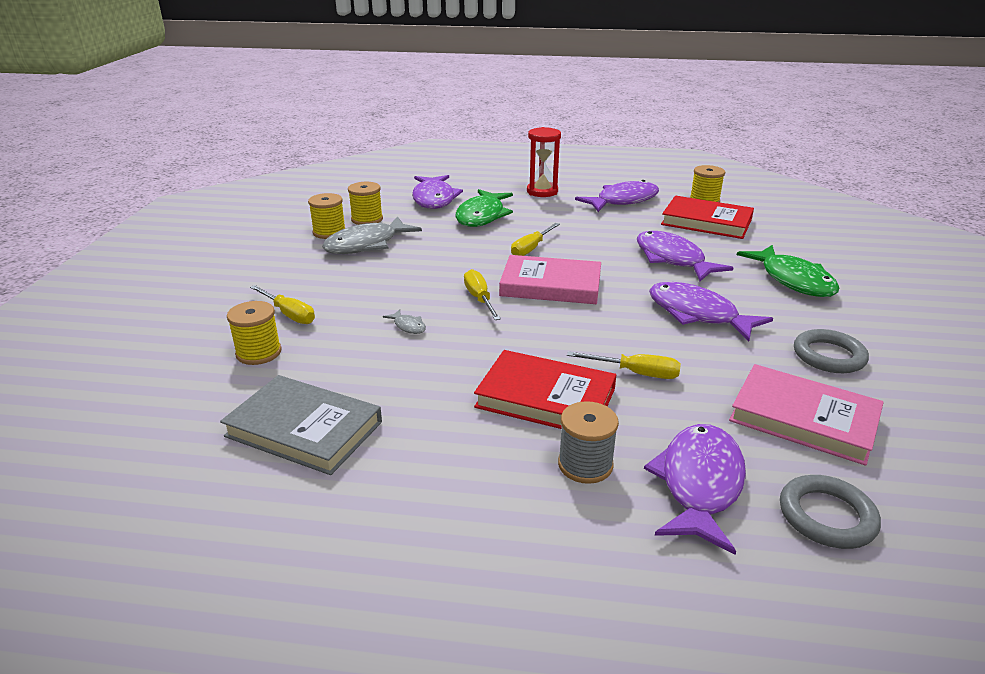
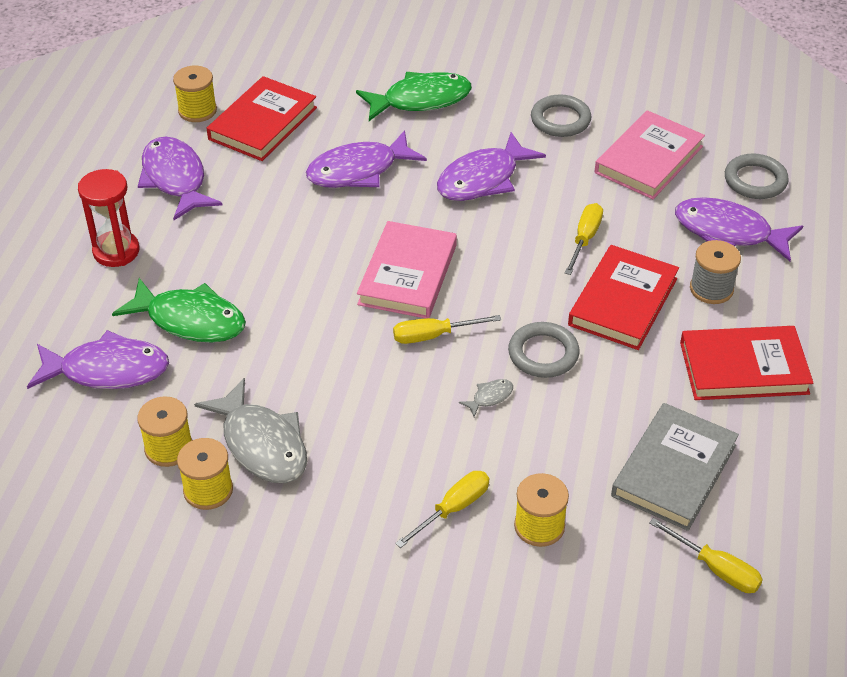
camera: 85 degrees left, 15 degrees up
yellow screwdriver [511,223,560,256] -> yellow screwdriver moved to [649,518,763,593]
none -> grey ring [508,322,580,378]
none -> red book [680,326,813,400]

